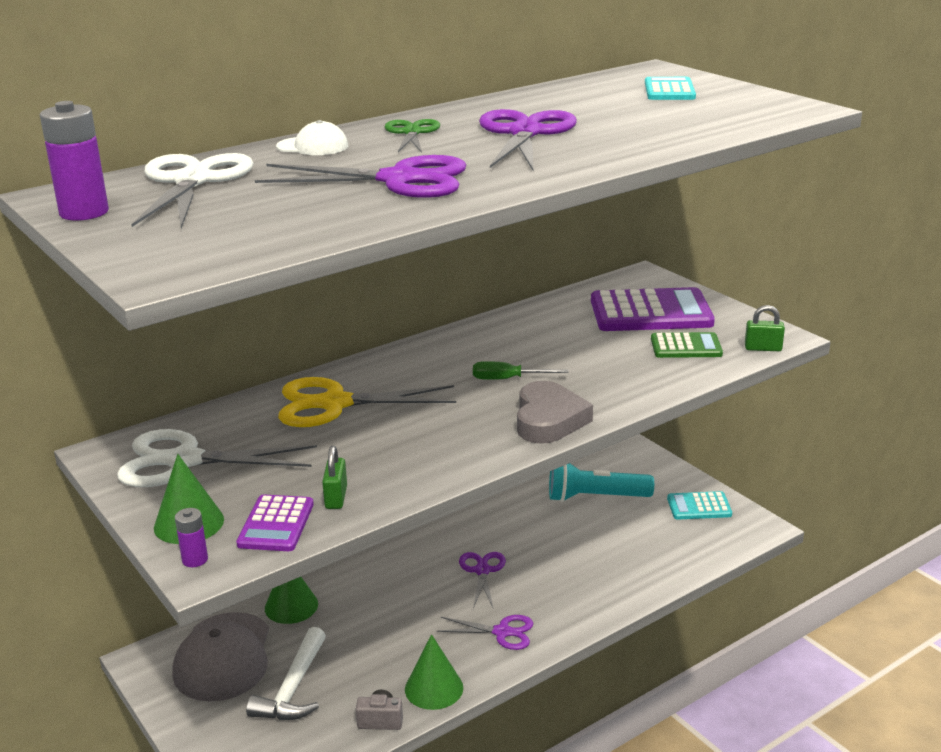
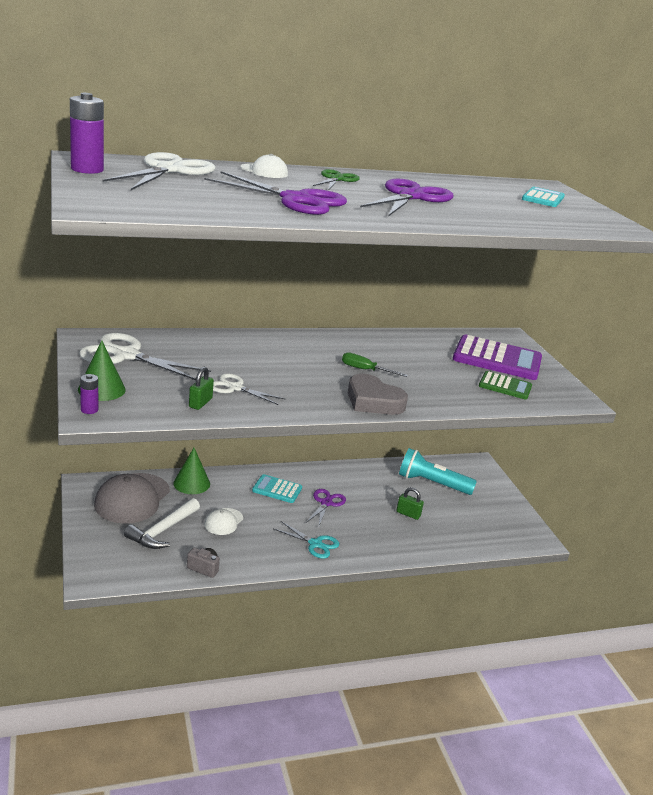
camera: 15 degrees right, 0 degrees up
purple calculator [236,494,314,551] -> none
yellow scissors [278,377,456,427] -> none
green cone [405,634,463,710] -> none
purple scissors [437,615,533,650] -> turquoise scissors [274,521,339,559]
grey heart [517,381,593,444] -> grey heart turned 105 degrees clockwise [348,374,408,415]
turquoise calculator [667,491,732,519] -> turquoise calculator moved to [252,474,302,503]
green padlock [745,305,785,351] -> green padlock moved to [396,487,424,520]
none -> white cap [204,508,243,535]
none -> white scissors [213,373,285,405]

